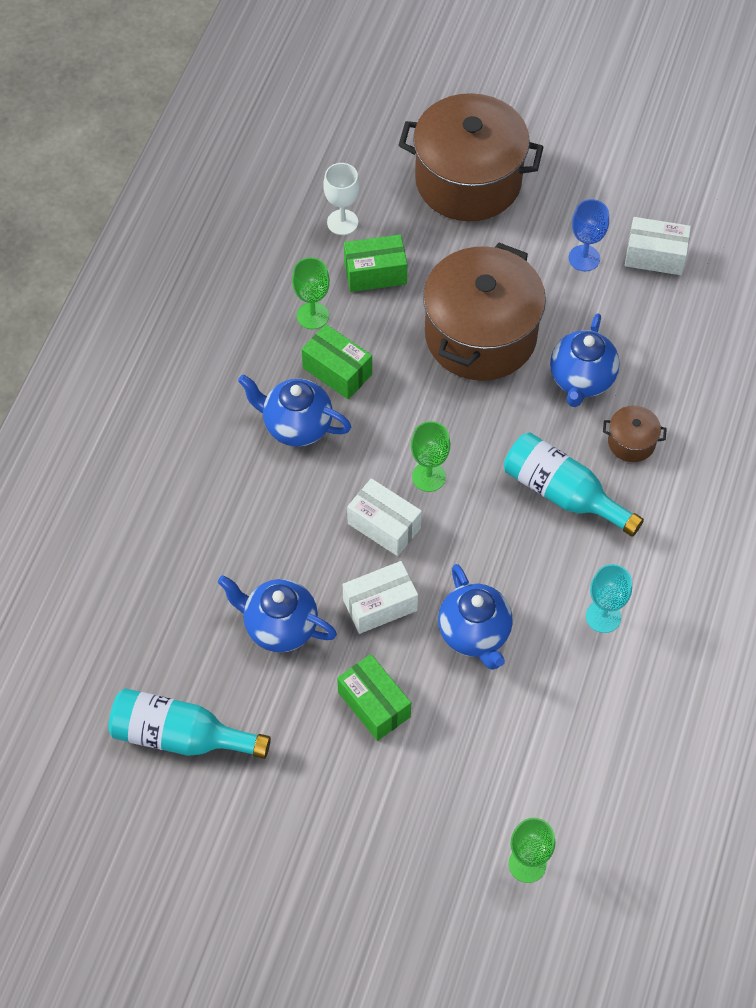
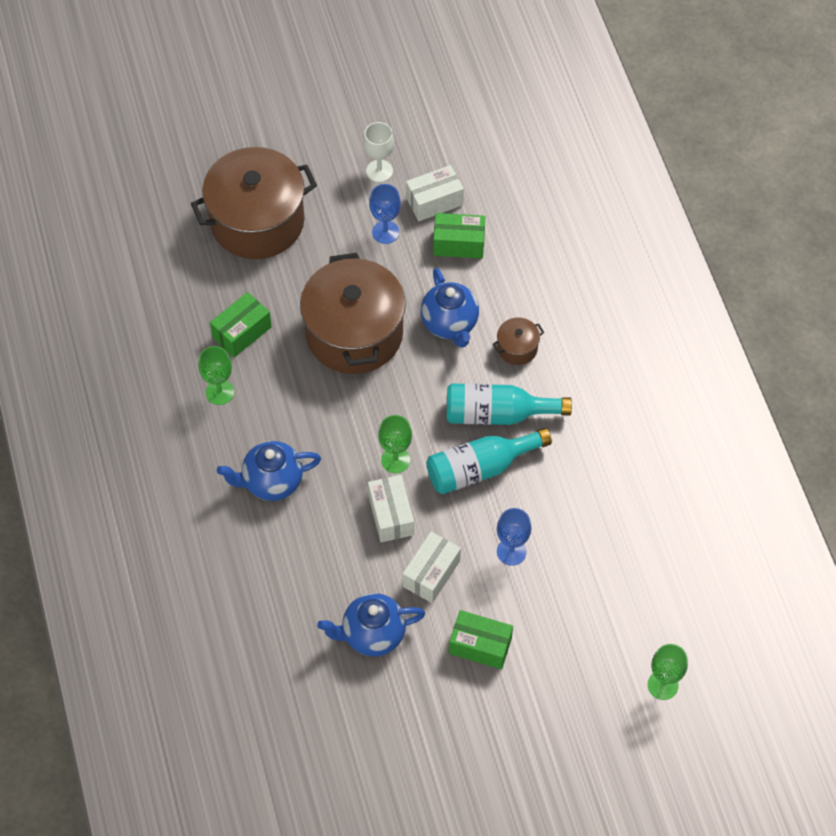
camera: 35 degrees left, 0 degrees up
turquoise bottle [109,688,271,759] -> turquoise bottle moved to [426,428,552,494]
green box [302,324,372,399] -> green box moved to [433,213,485,259]
white goblet [323,163,360,235] -> white goblet moved to [363,122,394,182]
white box [347,478,422,556] -> white box turned 75 degrees clockwise [368,475,414,542]
blue teapot [438,564,513,670] -> blue goblet [497,508,531,566]
turquoise goblet [586,564,632,633] -> none

